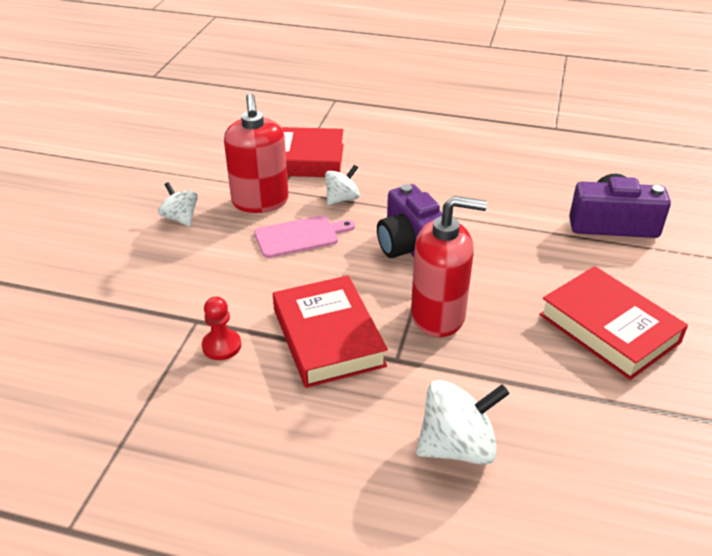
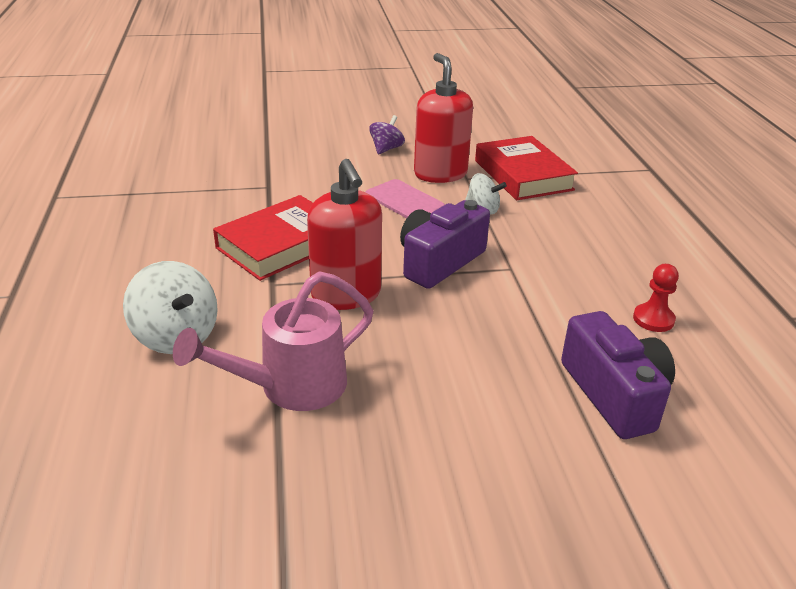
camera: 65 degrees right, 5 degrees down
white spinning top [158,182,198,226] -> purple spinning top [369,115,405,154]
red pawn [202,296,241,360] -> red pawn moved to [633,264,679,332]
red soap dispenser [224,93,289,213] -> red soap dispenser turned 105 degrees clockwise [414,53,473,183]
red book [539,266,688,380] -> none
none -> pink watering can [173,271,373,411]

